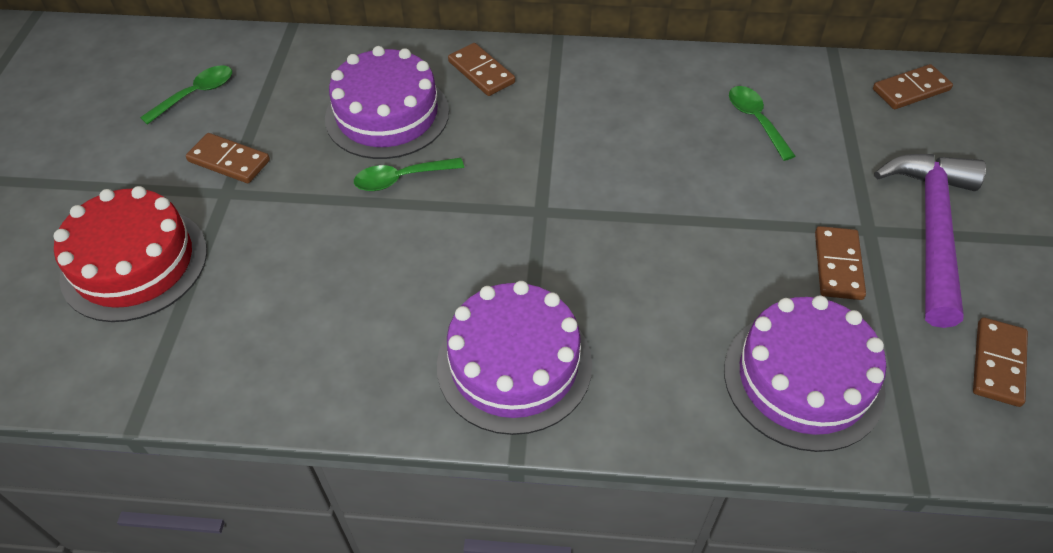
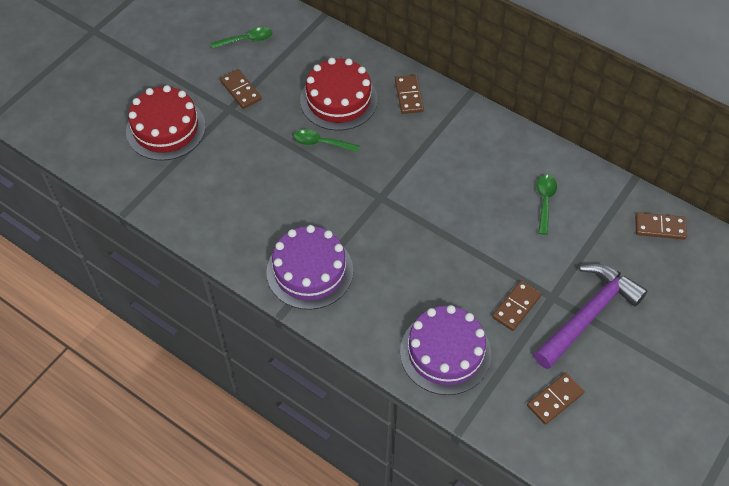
camera: 30 degrees right, 5 degrees up
purple cake [325,46,449,159] -> red cake [300,58,378,131]

